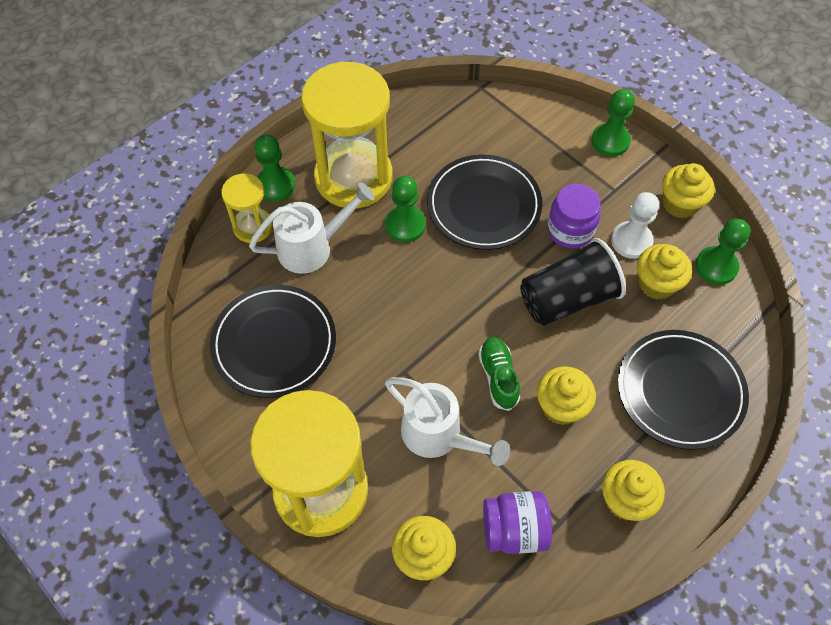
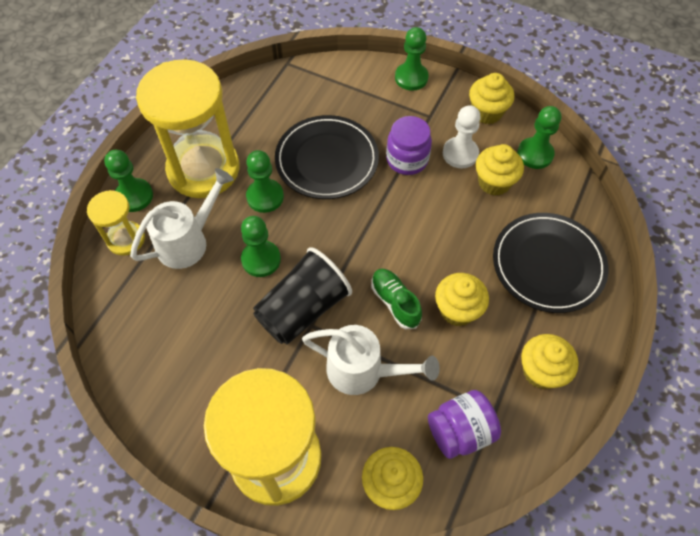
camera: 20 degrees left, 0 degrees up
black plate [210,285,336,398] -> none
black cup [520,238,626,326] -> black cup moved to [253,247,352,345]
none -> green pawn [241,216,281,277]

